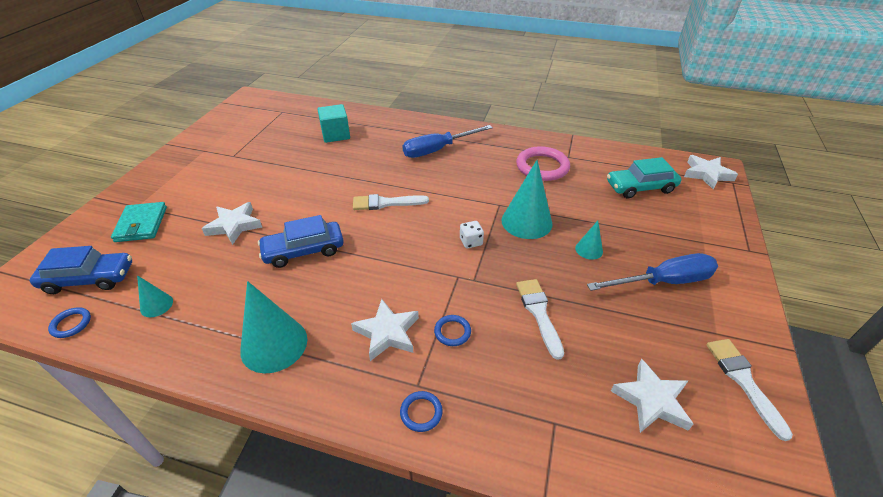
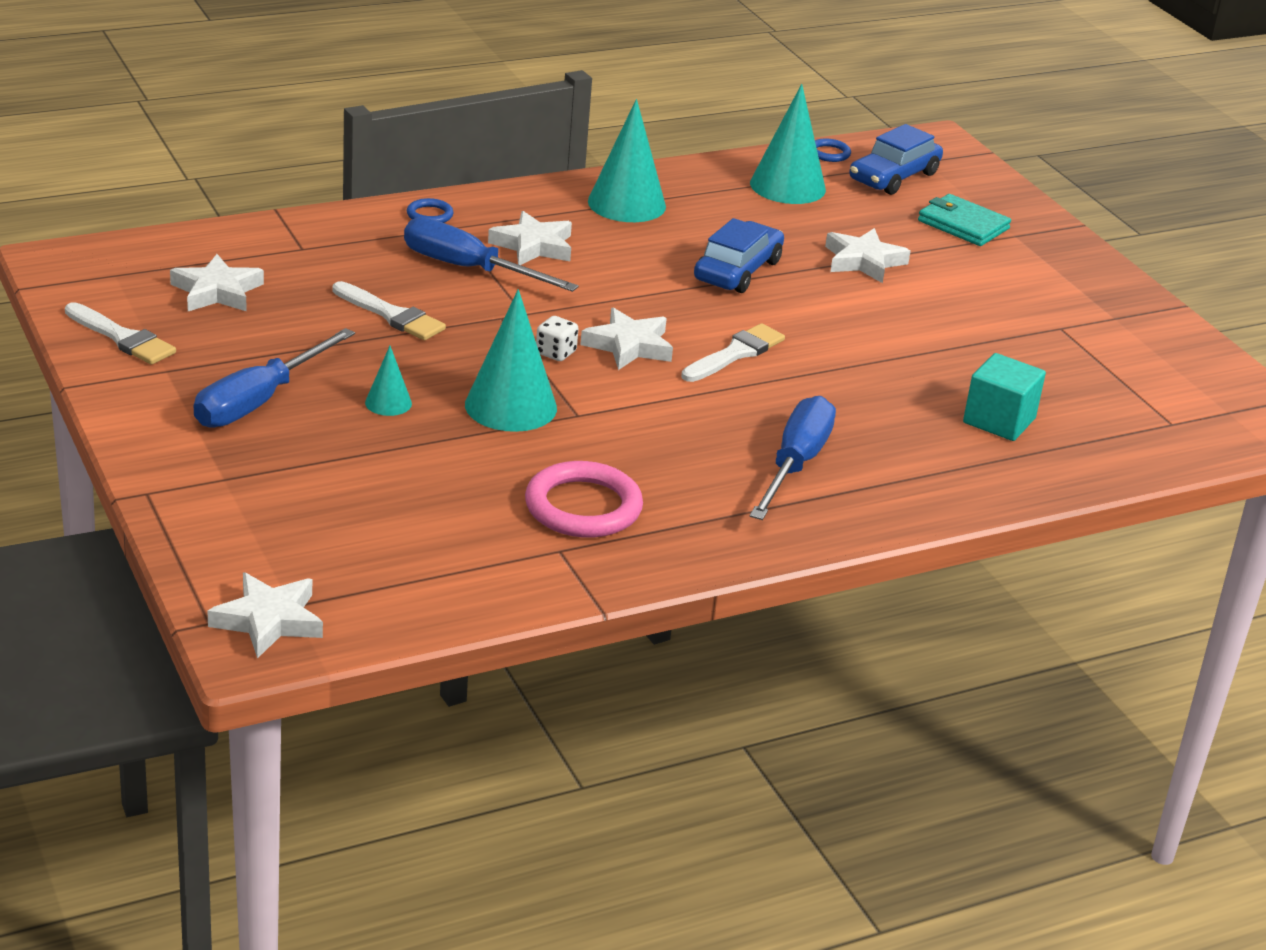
camera: 135 degrees right, 10 degrees down
turquoise cone [137,275,173,317] -> turquoise cone [750,84,826,204], size x2.00
blue ring [434,315,471,346] -> blue screwdriver [404,217,579,292]
turquoise car [607,157,681,198] -> none
none -> white star [580,307,673,370]

